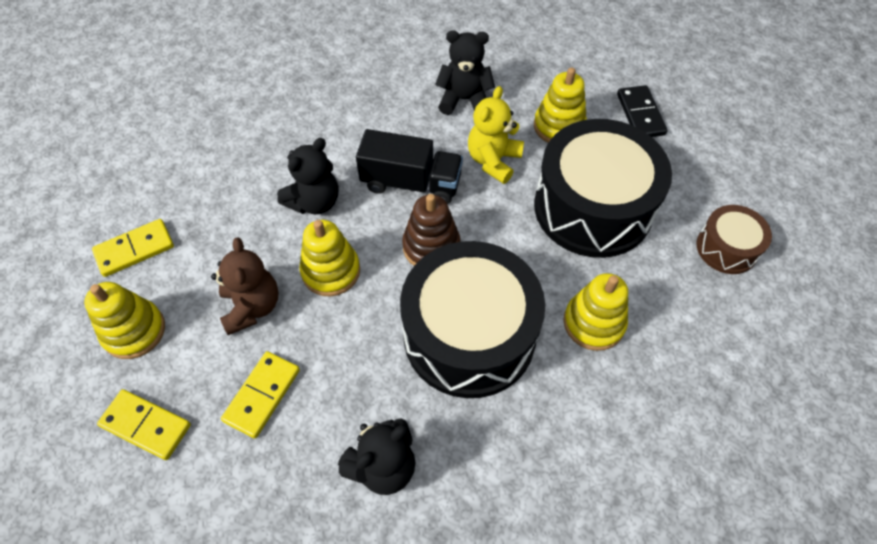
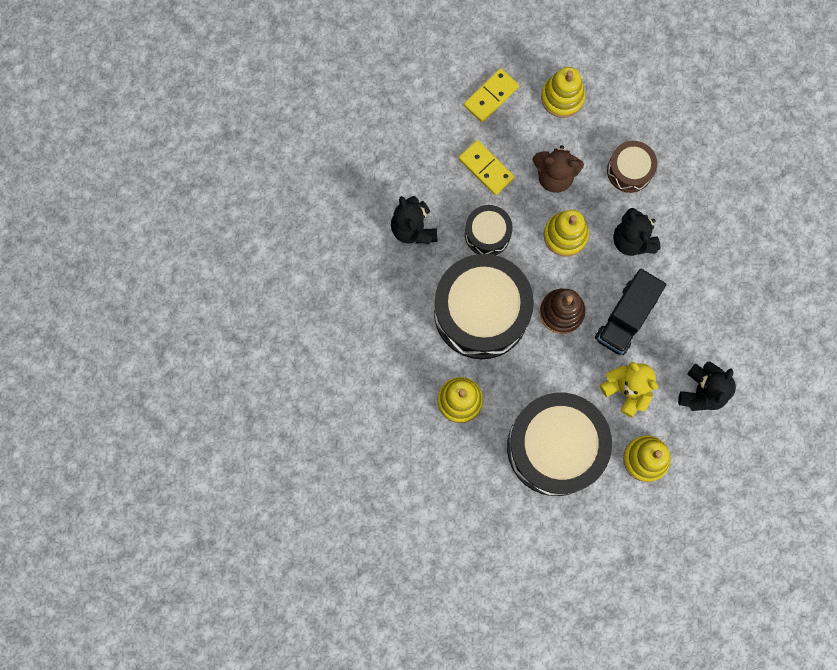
camera: 110 degrees right, 20 degrees up
yellow domino [92,219,174,277] -> none
black domino [617,85,667,137] -> none
brown drum [696,205,772,274] -> brown drum moved to [607,141,657,193]
none -> black drum [465,205,513,255]

